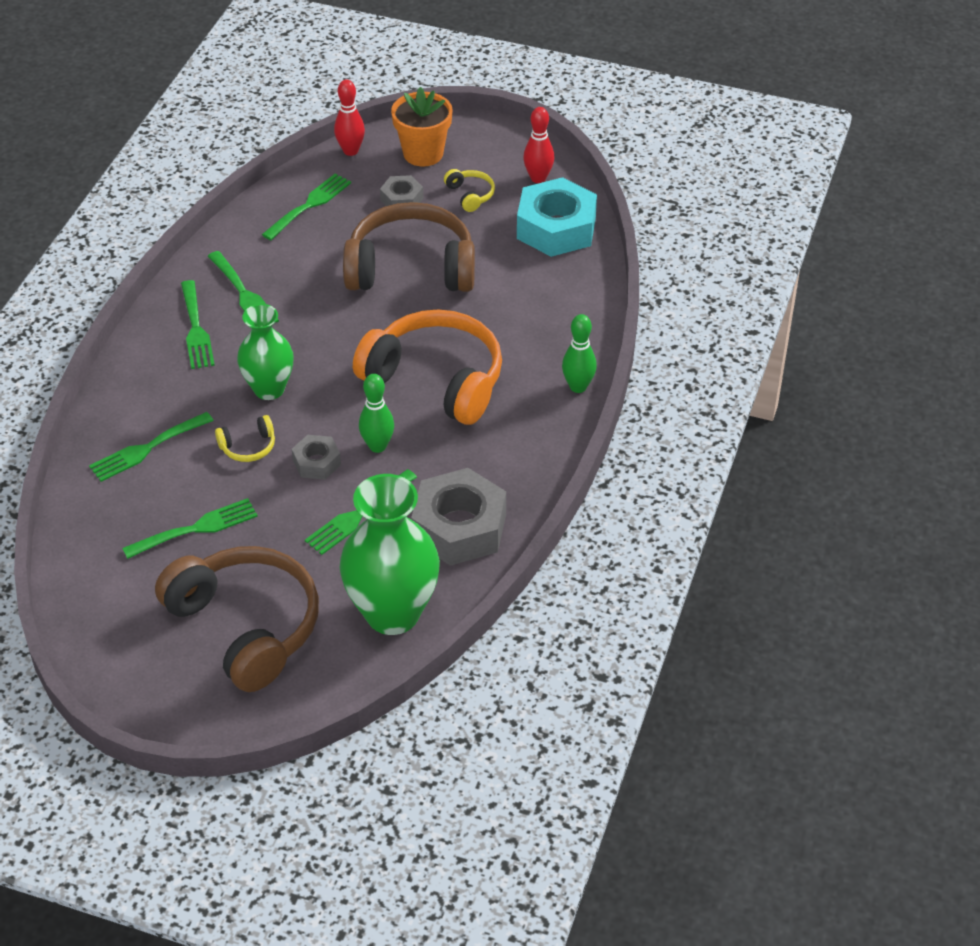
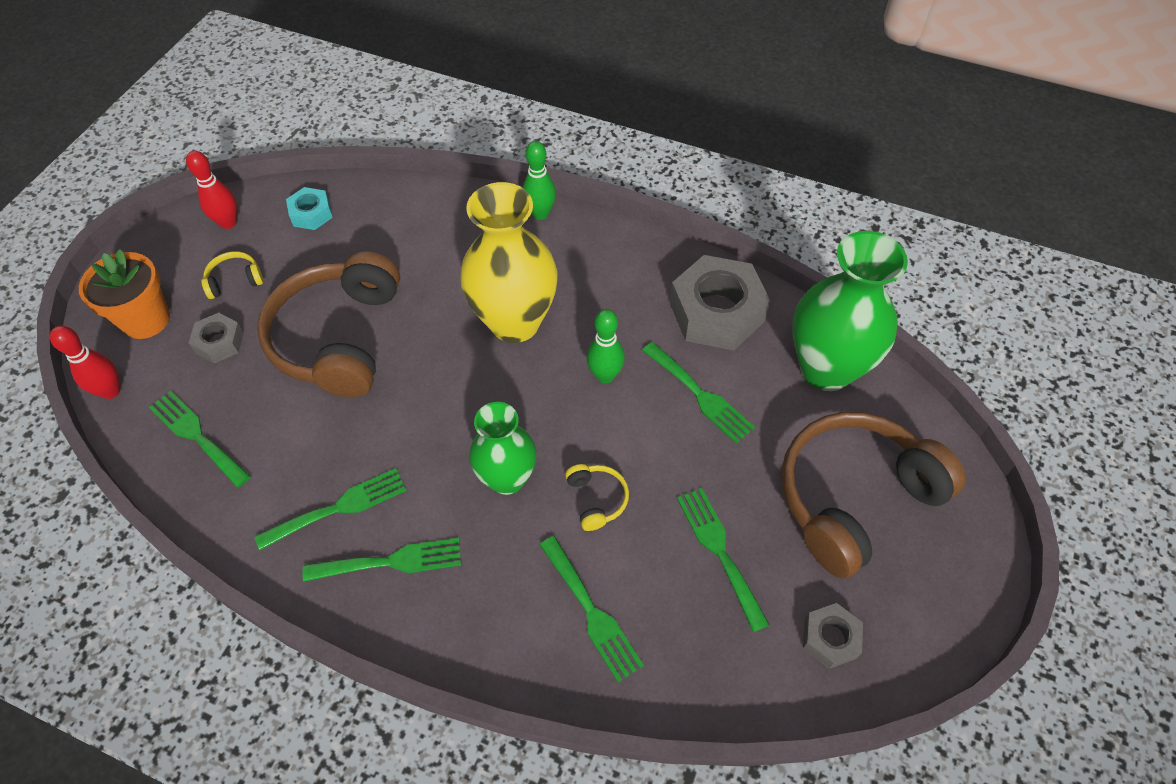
camera: 85 degrees left, 10 degrees up
grey nut [292,435,341,480] -> grey nut moved to [803,603,863,669]
orange headphones [353,309,502,425] -> yellow vase [460,182,558,343]
turquoise nut [517,177,597,257] -> turquoise nut [286,187,333,230], size x0.51

